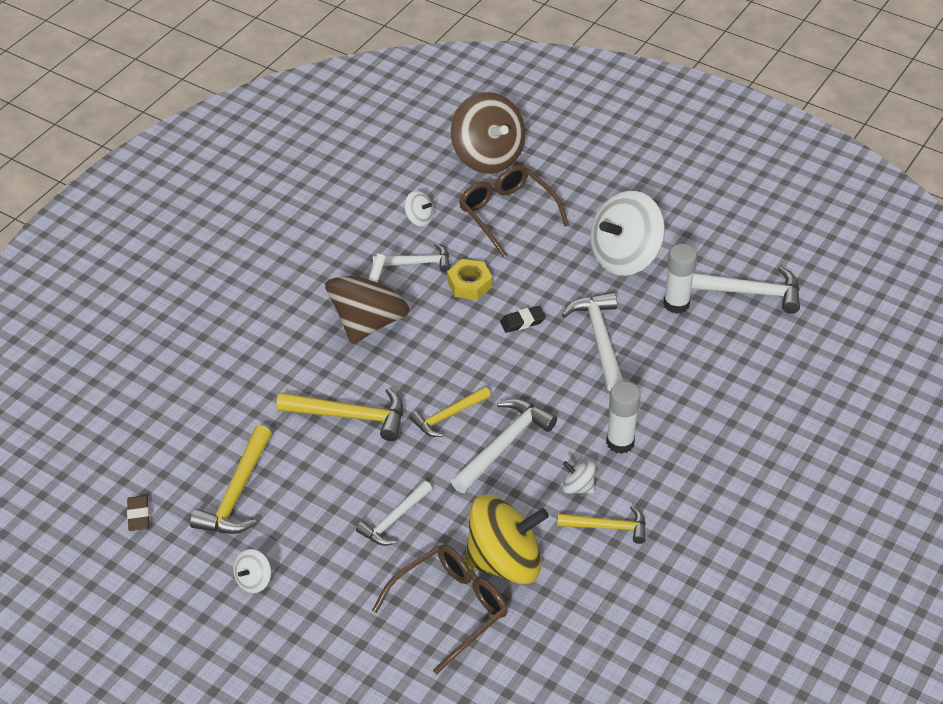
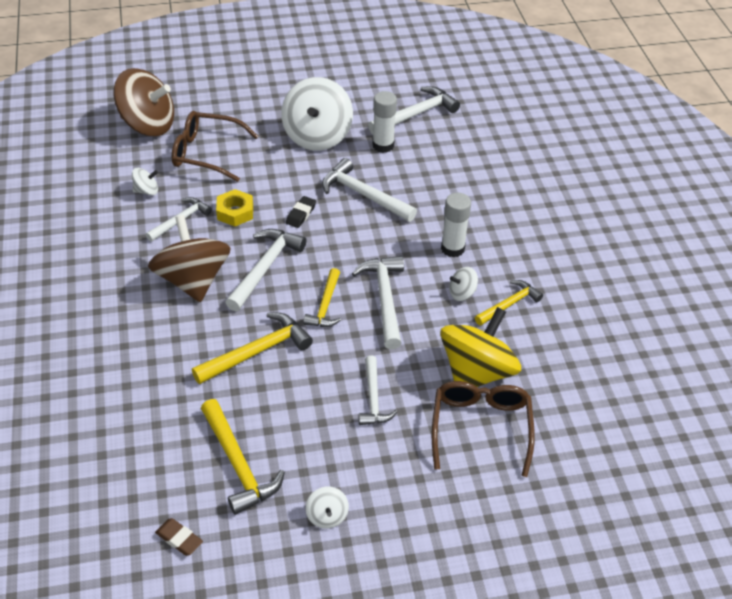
camera: 45 degrees left, 0 degrees up
none -> white hammer [225,229,306,311]

